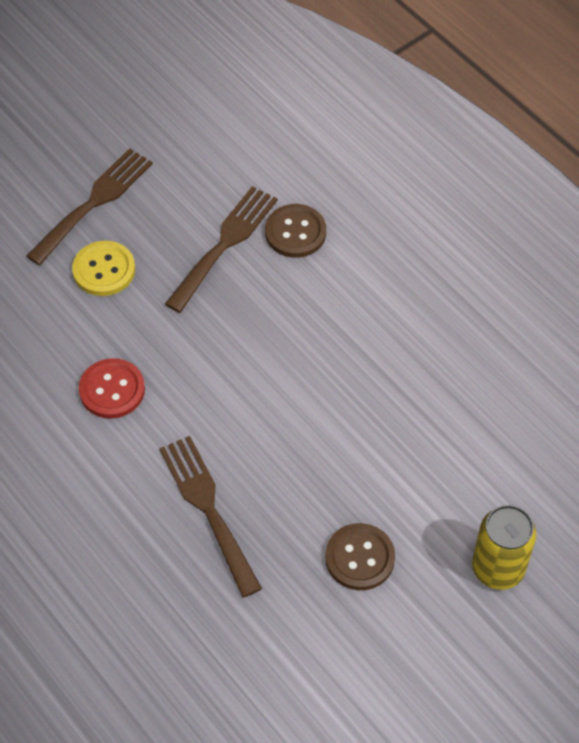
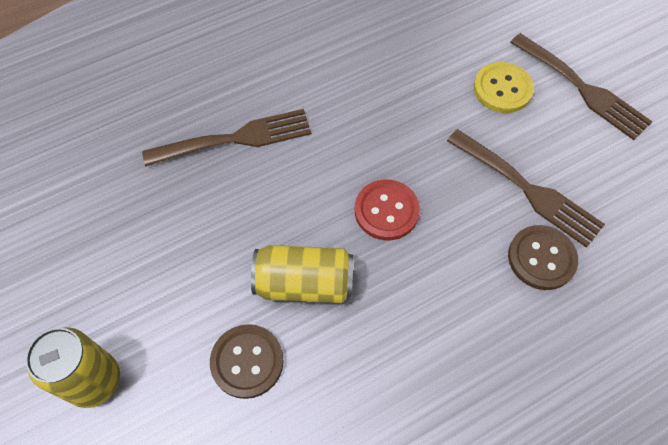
camera: 100 degrees right, 5 degrees up
red button [79,358,145,419] -> red button moved to [355,180,420,240]
brown button [325,523,395,590] -> brown button moved to [210,324,284,399]
none -> yellow can [251,245,353,303]

